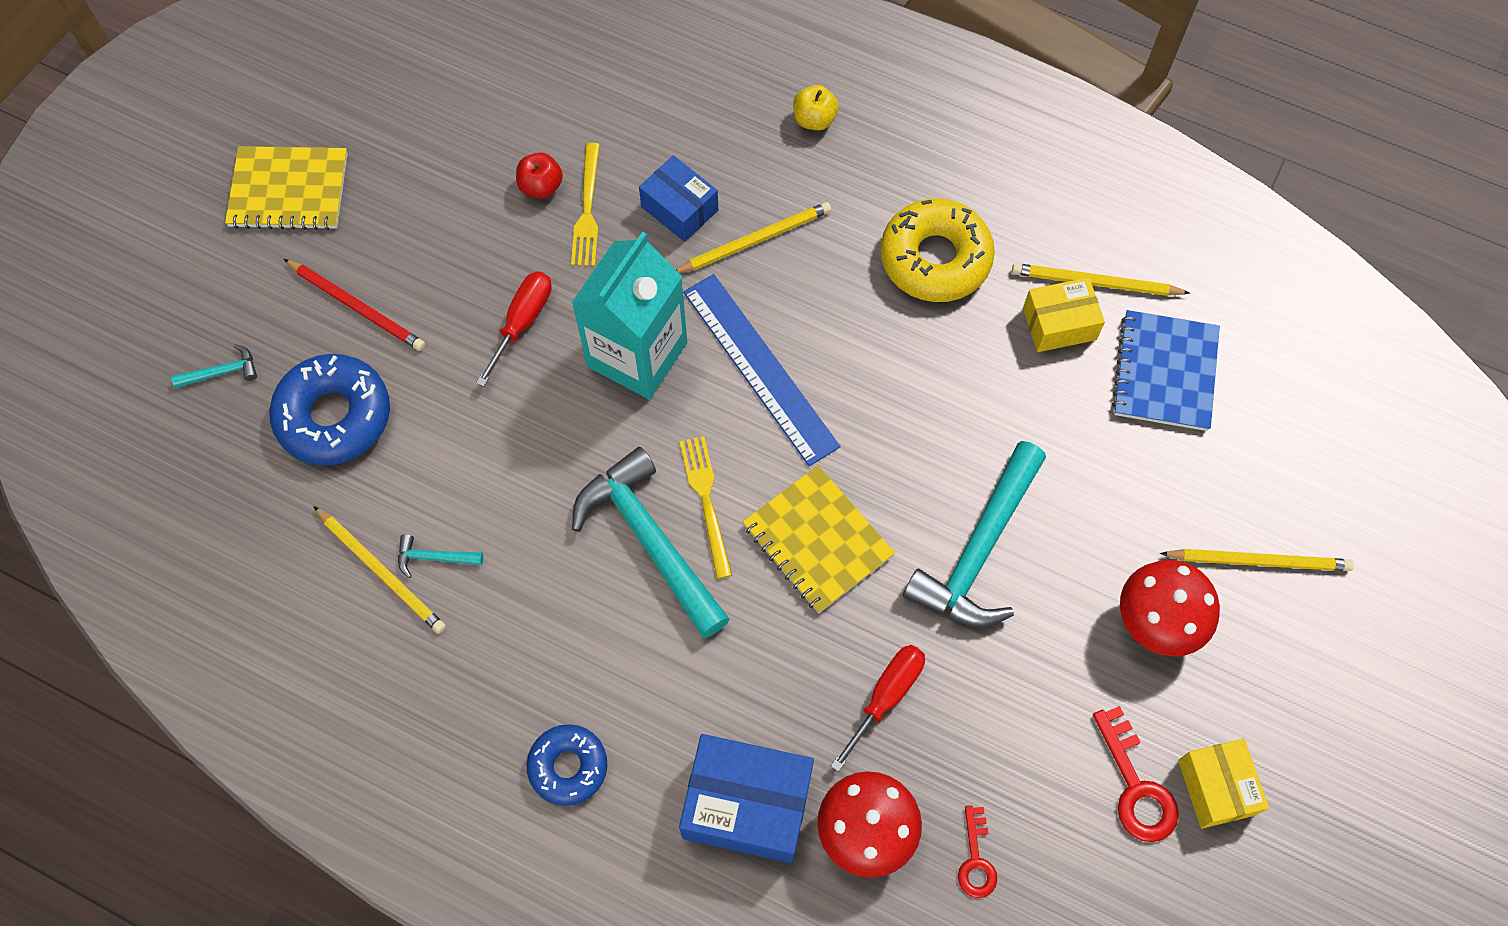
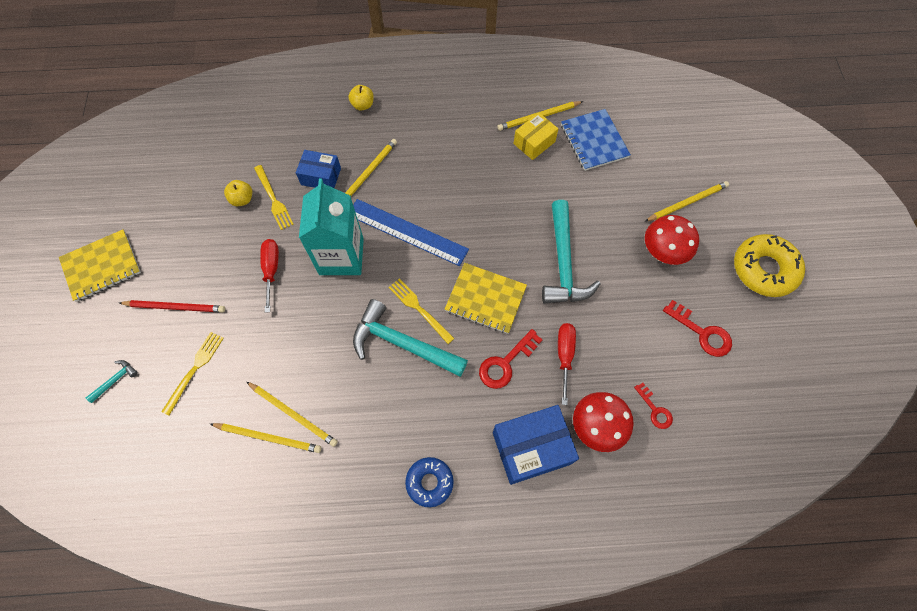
camera: 30 degrees left, 0 degrees up
blue donut [269,354,390,466] -> yellow fork [161,332,224,415]
turquoise hammer [398,534,483,578] -> yellow pencil [247,382,338,447]
red apple [516,152,563,199] -> yellow apple [224,180,252,206]
yellow donut [881,198,995,302] -> yellow donut moved to [734,234,805,297]
yellow box [1178,739,1269,829] -> none
none -> red key [479,329,542,389]

